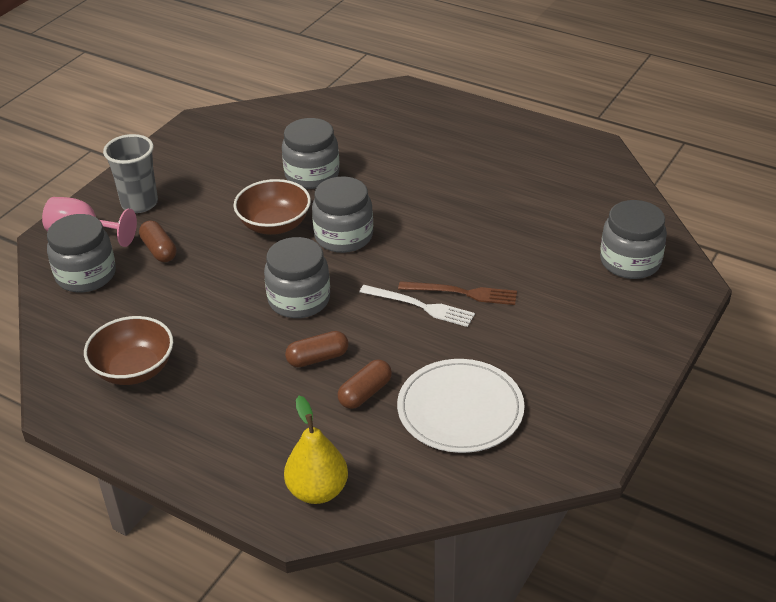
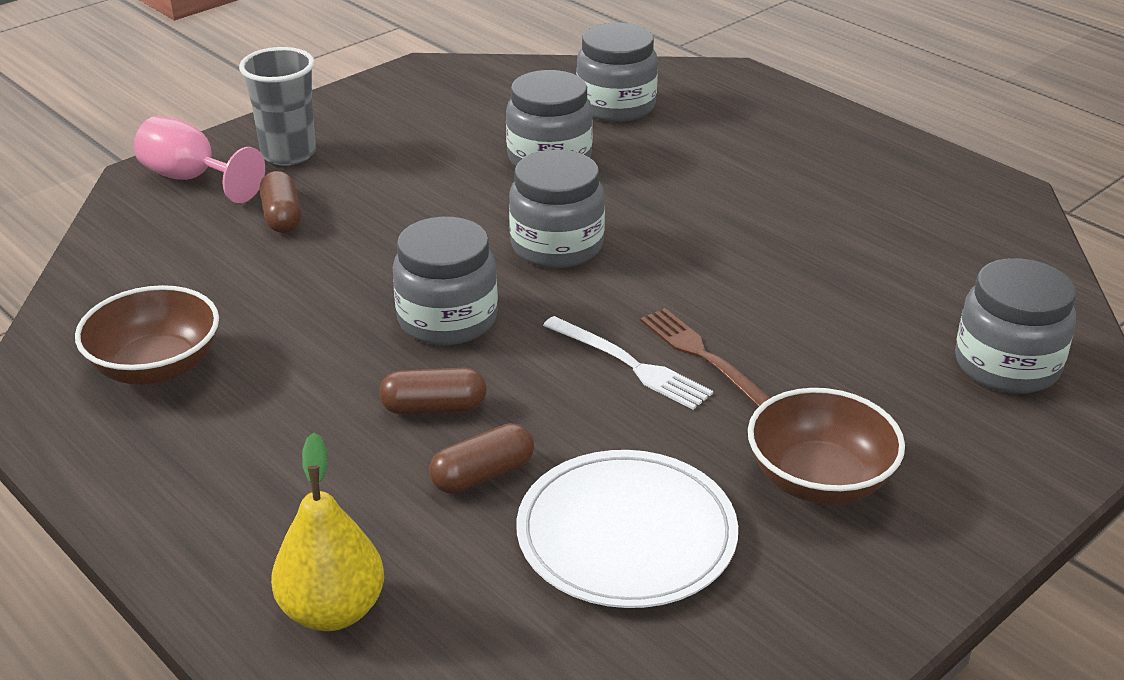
camera: 15 degrees right, 5 degrees down
grey jar [47,214,116,293] -> grey jar moved to [576,23,658,122]
brown bowl [234,179,311,235] -> brown bowl moved to [748,388,905,504]
brown fork [398,281,517,305] -> brown fork turned 150 degrees counterclockwise [640,308,771,407]

